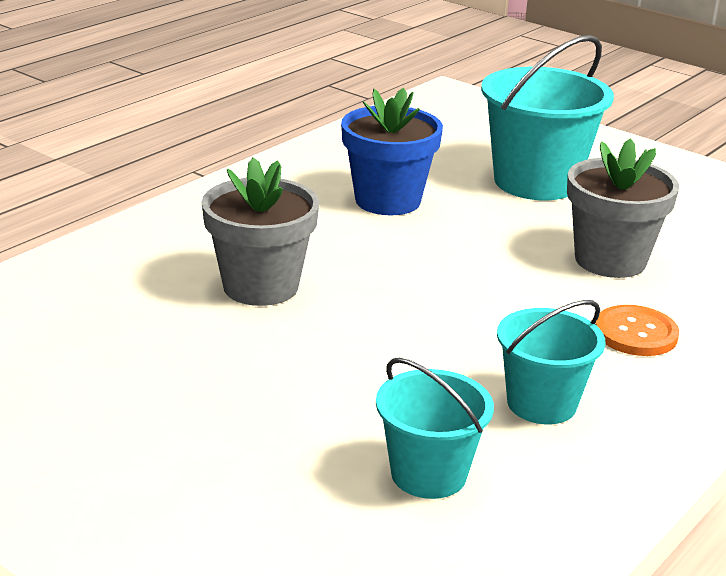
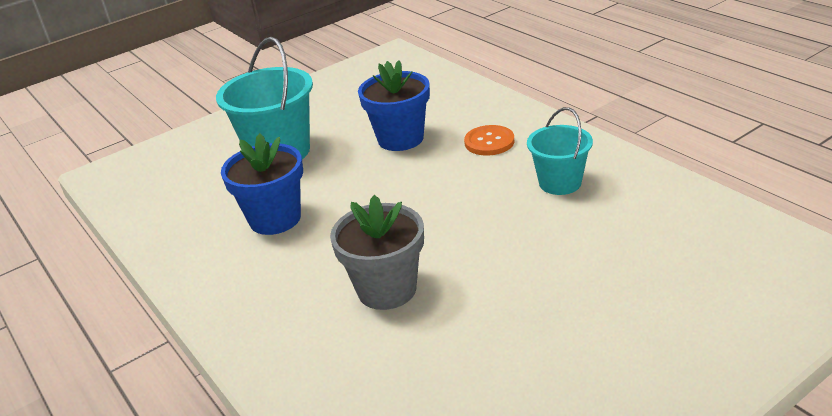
camera: 70 degrees left, 5 degrees up
turquoise bucket [376,358,494,499] -> none
grey flower pot [567,138,679,278] -> blue flower pot [358,60,430,151]

